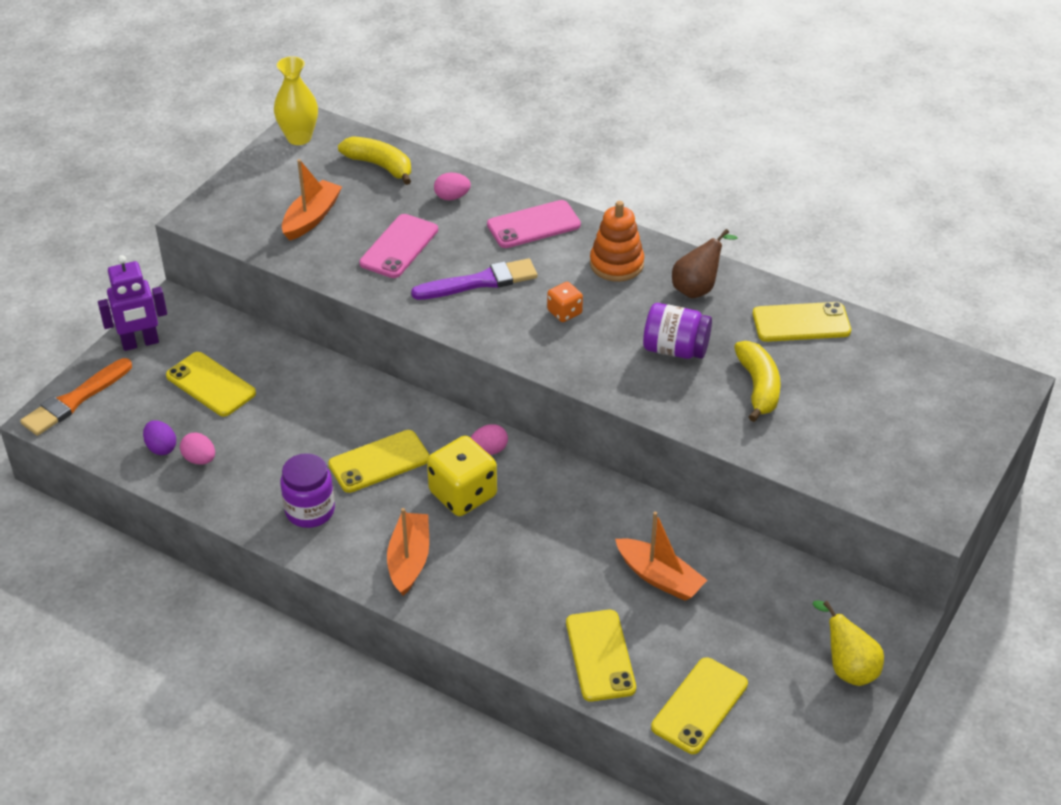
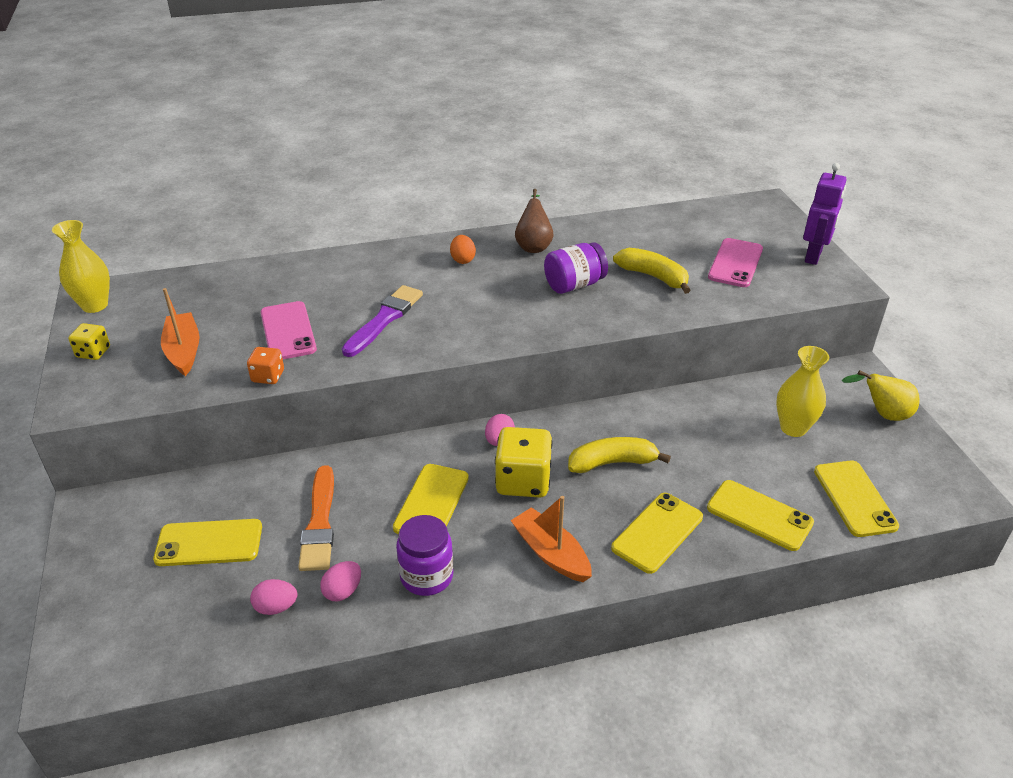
camera: 45 degrees left, 5 degrees down
orange brush [20,358,132,436] -> orange brush moved to [298,465,334,571]
purple robot [98,255,167,351] -> purple robot moved to [803,163,846,265]
purple egg [143,420,176,455] -> none
yellow banana [338,136,411,185] -> yellow banana moved to [568,437,671,473]
pink egg [434,173,471,200] -> pink egg moved to [320,561,361,601]
pink phone [487,200,581,248] -> pink phone moved to [708,238,763,287]
orange dice [547,282,583,322] -> orange dice moved to [247,347,284,384]
orange stacking toy [590,201,644,282] -> orange egg [450,235,476,264]
orange boat [615,511,707,601] -> none
yellow phone [753,302,851,342] -> yellow phone moved to [611,493,703,574]
none -> yellow dice [69,323,110,360]
none -> yellow vase [776,346,829,437]

